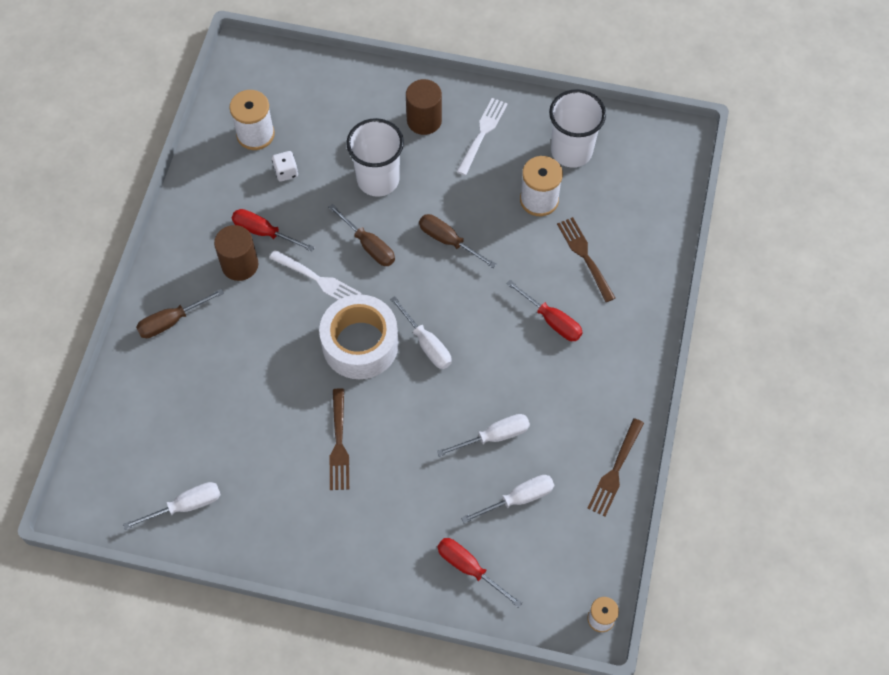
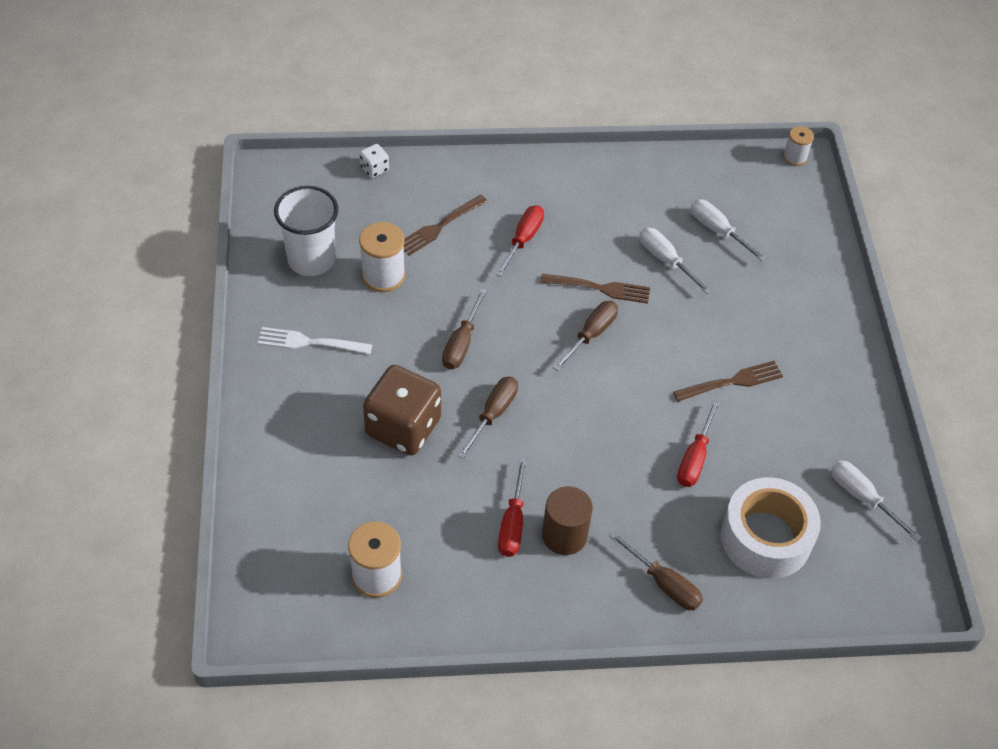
camera: 110 degrees left, 10 degrees down
white fork [269,250,361,300] -> none
white dice [272,151,298,182] -> white dice moved to [359,144,389,178]
white tape [319,294,399,379] -> white tape moved to [720,477,821,579]
white cup [346,118,404,197] -> brown dice [363,365,441,455]
white screwdriver [390,296,452,369] -> brown screwdriver [553,301,618,371]
brown cylinder [406,79,442,135] -> none
red screwdriver [437,538,522,608] -> red screwdriver moved to [677,399,720,487]
brown fork [587,418,644,517] -> brown fork moved to [540,274,650,304]

